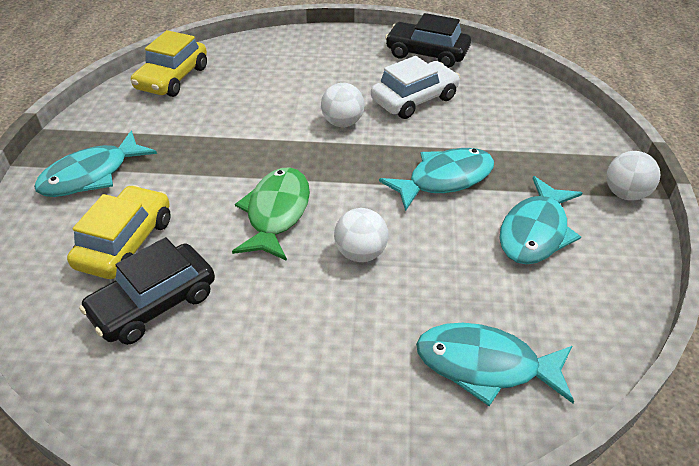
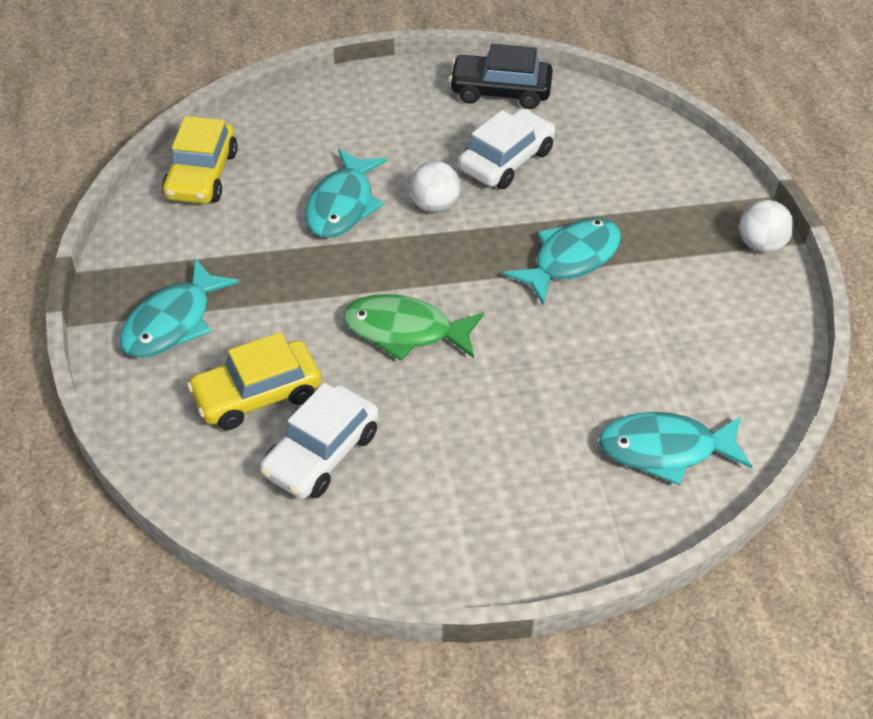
camera: 15 degrees left, 5 degrees up
yellow car [67,185,171,279] -> yellow car turned 120 degrees counterclockwise [187,332,321,430]
black car [79,237,215,345] -> white car [260,383,379,499]
green fish [232,167,310,261] -> green fish turned 75 degrees counterclockwise [343,294,484,361]
white ball [334,208,388,262] -> none
turquoise fish [499,176,582,264] -> turquoise fish moved to [305,149,387,238]

